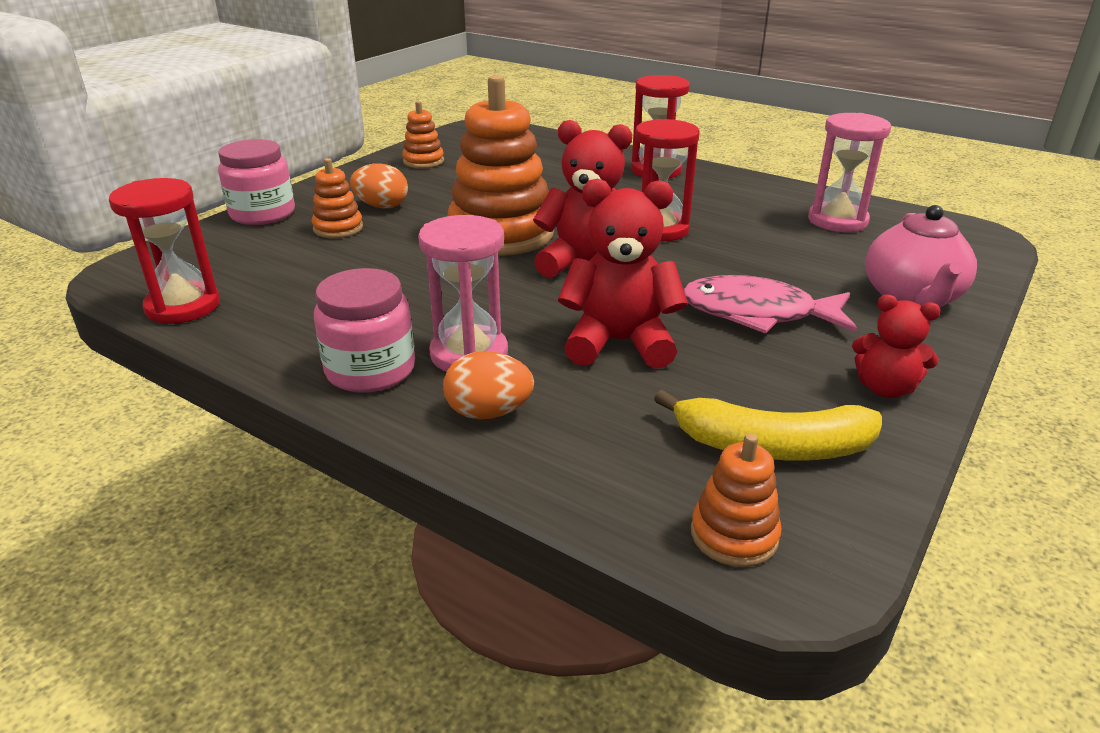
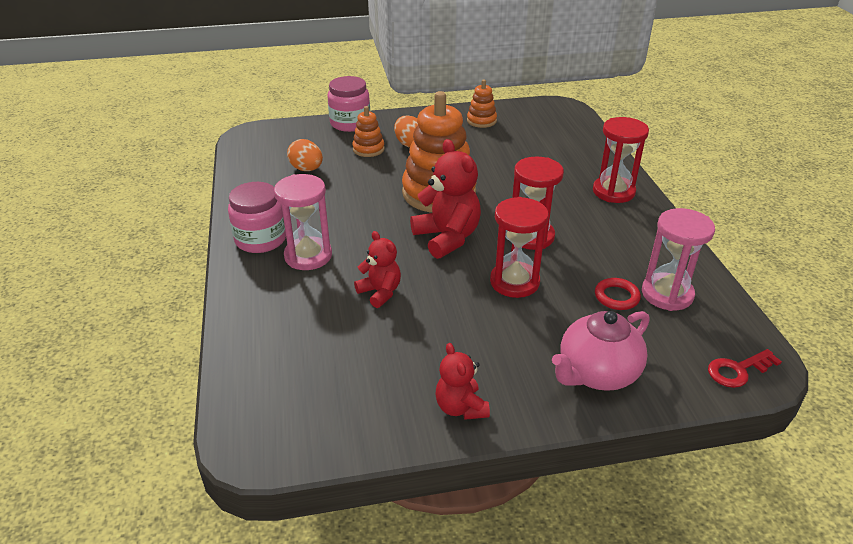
camera: 45 degrees right, 5 degrees up
red hourglass [109,178,220,324] -> red hourglass moved to [490,197,549,298]
orange egg [443,351,534,419] -> orange egg moved to [287,139,323,171]
red teddy bear [558,179,688,369] -> red teddy bear [354,231,401,308], size x0.60
yellow banana [654,390,882,461] -> none
pink fish [683,275,857,334] -> none
orange stacking toy [691,433,782,567] -> none
none -> red ring [595,278,641,310]
none -> red key [708,349,782,388]

